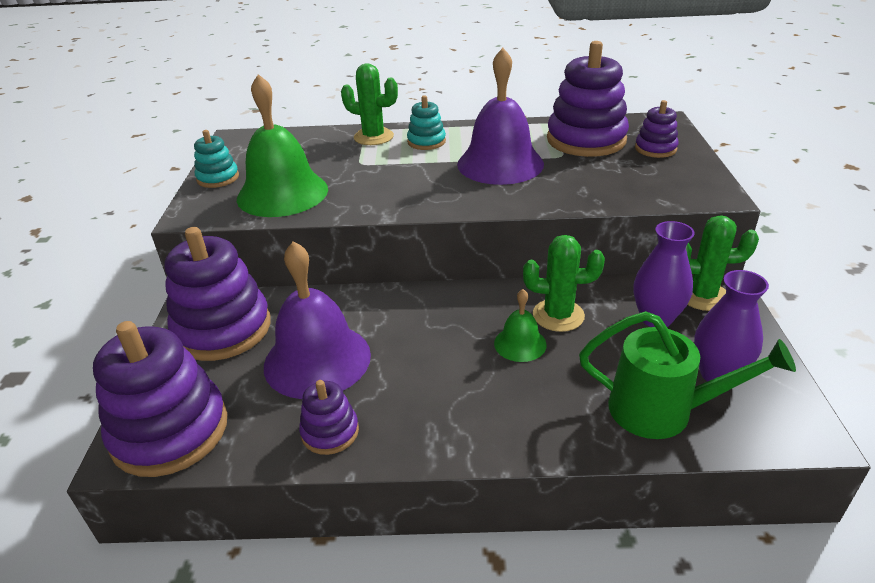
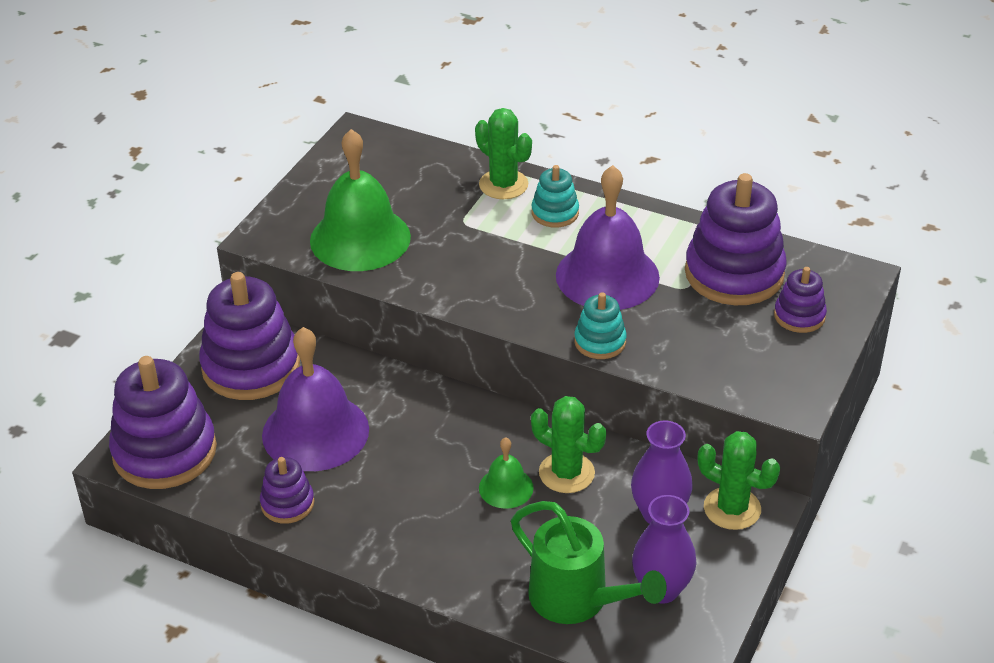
camera: 25 degrees right, 5 degrees up
turquoise stacking toy [194,130,239,188] -> turquoise stacking toy moved to [574,292,627,359]

